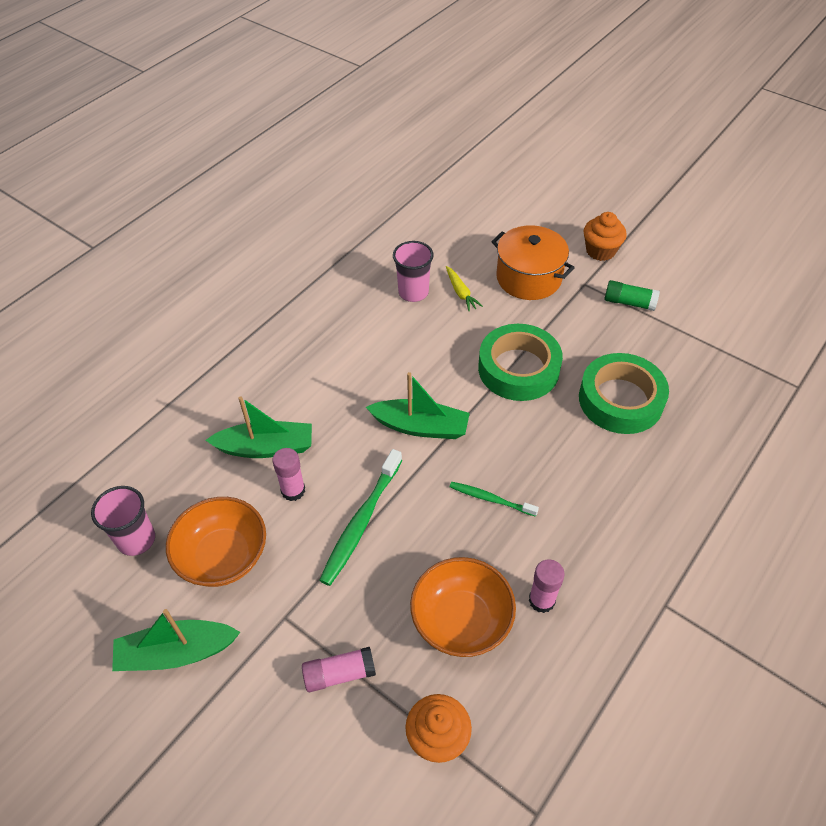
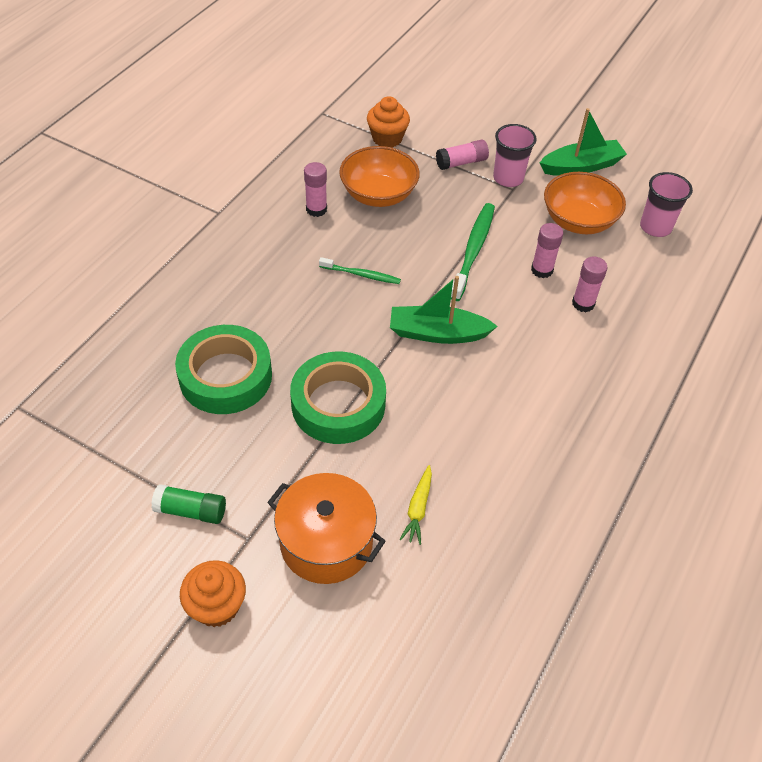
camera: 170 degrees right, 0 degrees up
green boat [206,396,312,458] -> pink glue stick [572,257,607,312]
pink cup [393,241,434,302] -> pink cup moved to [493,124,537,187]
yellow carrot [446,266,483,312] -> yellow carrot turned 135 degrees counterclockwise [400,465,432,545]

